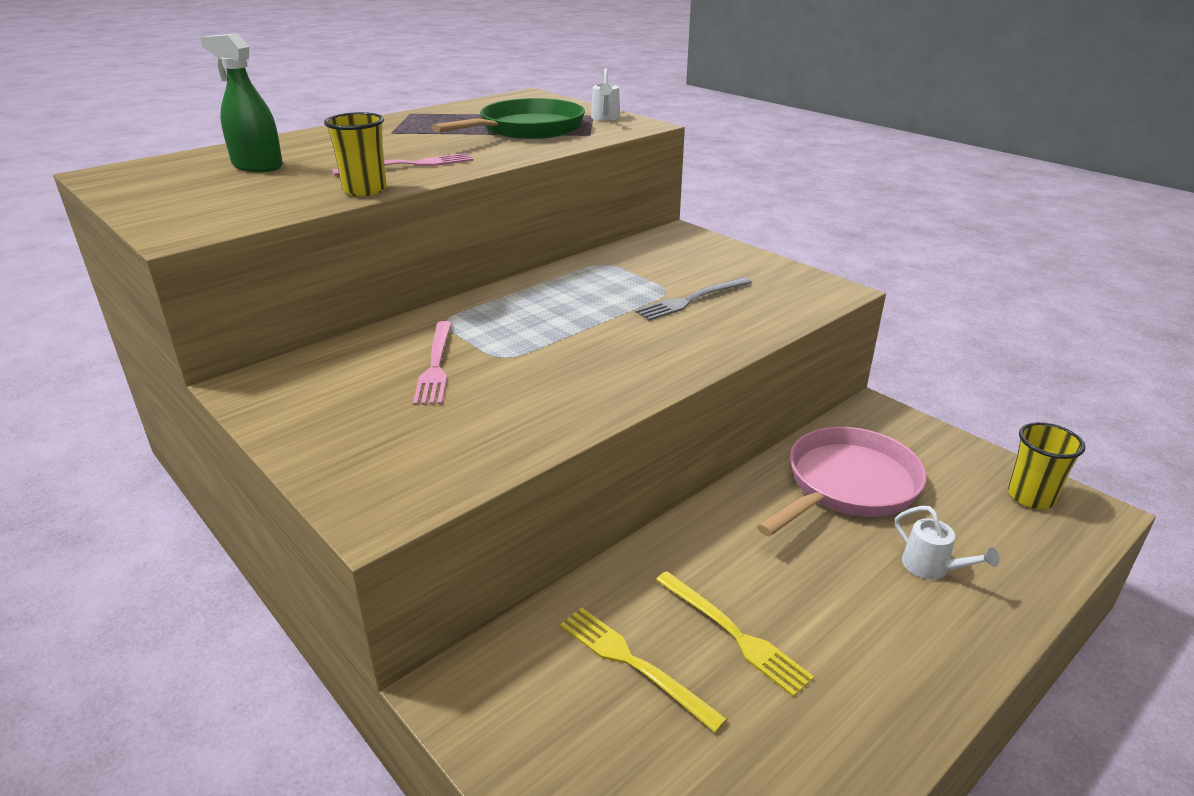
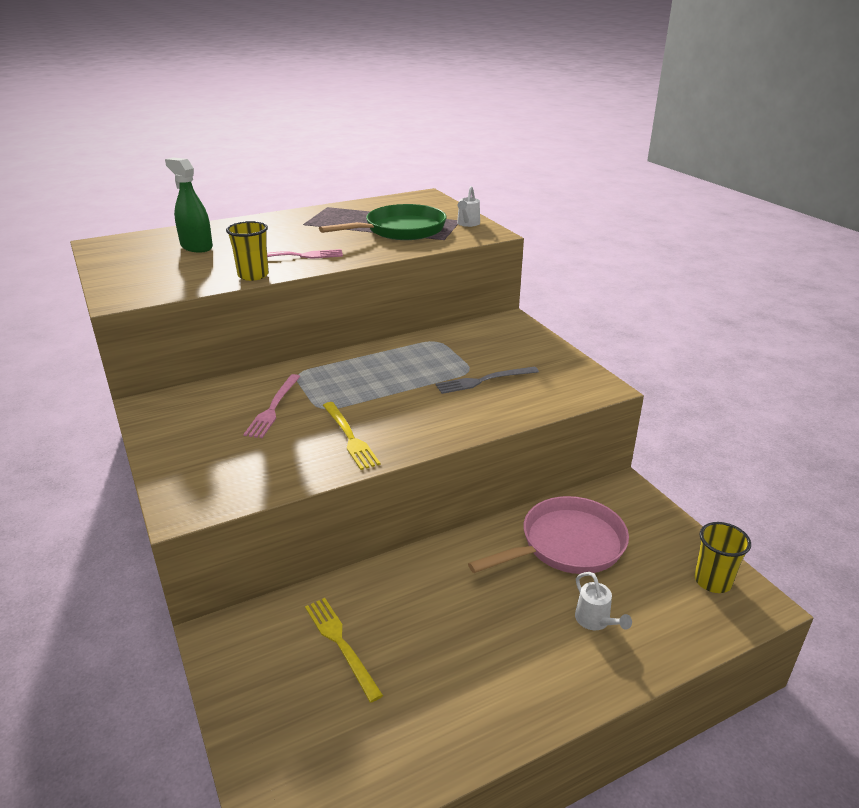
camera: 15 degrees right, 0 degrees up
yellow fork [656,571,814,697] -> yellow fork moved to [323,402,380,470]

